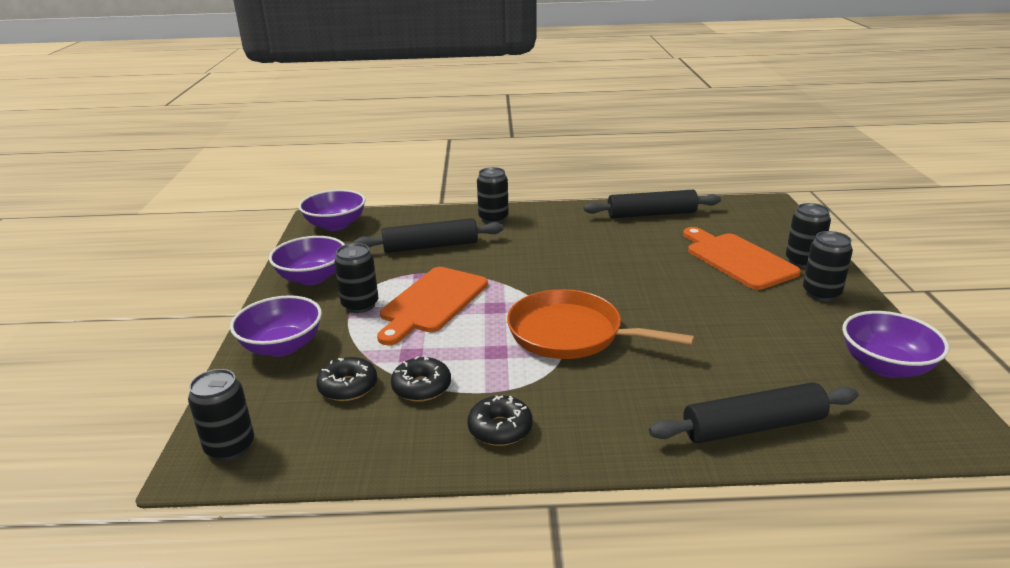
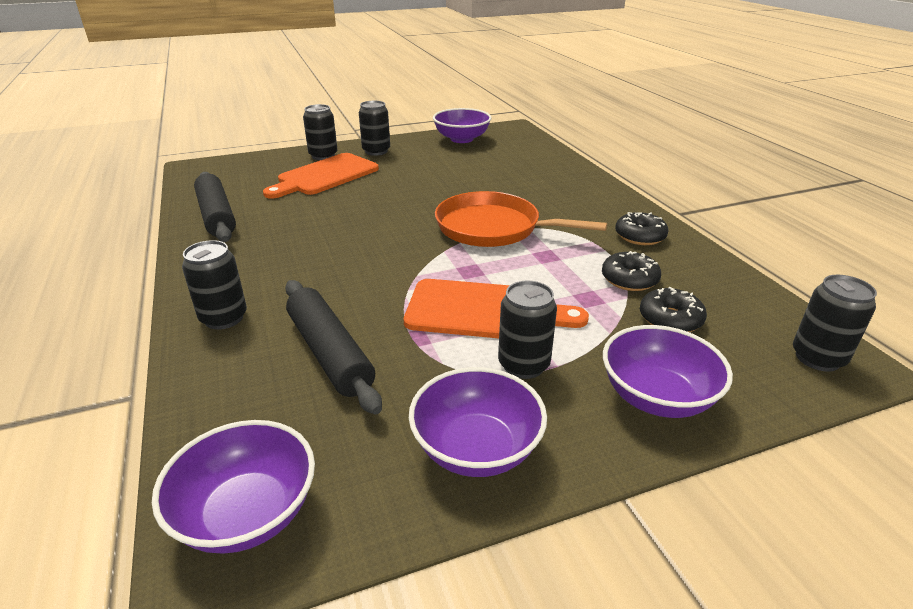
camera: 110 degrees left, 5 degrees up
orange pan [507,289,695,359] -> orange pan turned 105 degrees clockwise [435,191,607,247]
black rolling pin [649,382,858,443] -> none

